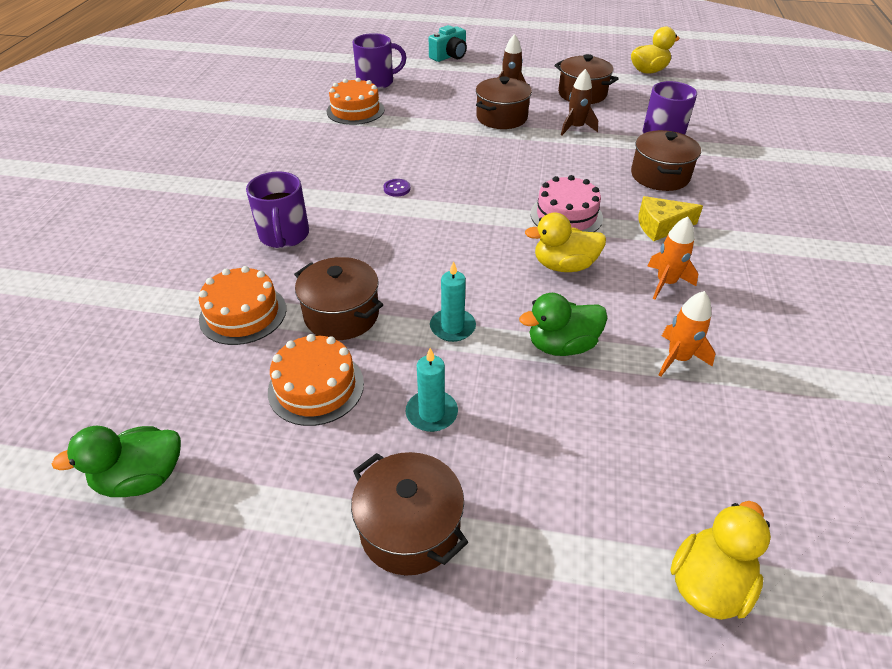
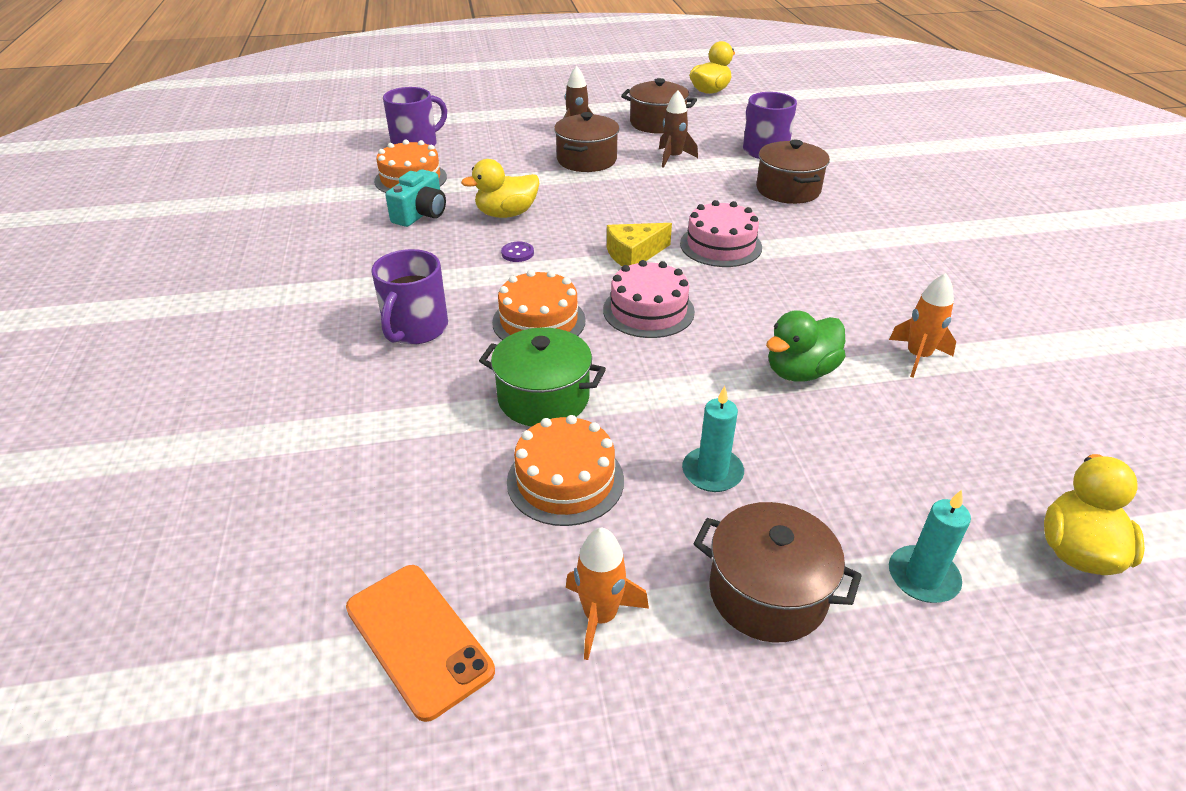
camera: 20 degrees left, 5 degrees down
green duck [52,426,181,497] -> orange phone [346,565,495,722]
orange cake [199,266,286,345] -> orange cake moved to [492,270,586,340]
purple mug [246,171,309,248] -> purple mug turned 45 degrees clockwise [371,249,448,345]
brown pot [294,257,383,340] -> green pot [479,328,606,426]
turquoise camera [429,25,467,62] -> turquoise camera moved to [385,169,446,227]
turquoise candle [430,261,476,342] -> turquoise candle moved to [889,490,971,603]
yellow duck [525,212,606,272] -> yellow duck moved to [461,159,539,218]
yellow cheese [639,196,703,241] -> yellow cheese moved to [607,223,672,266]
orange rocket [648,217,698,299] -> orange rocket moved to [566,527,649,660]
none -> pink cake [603,260,695,338]

